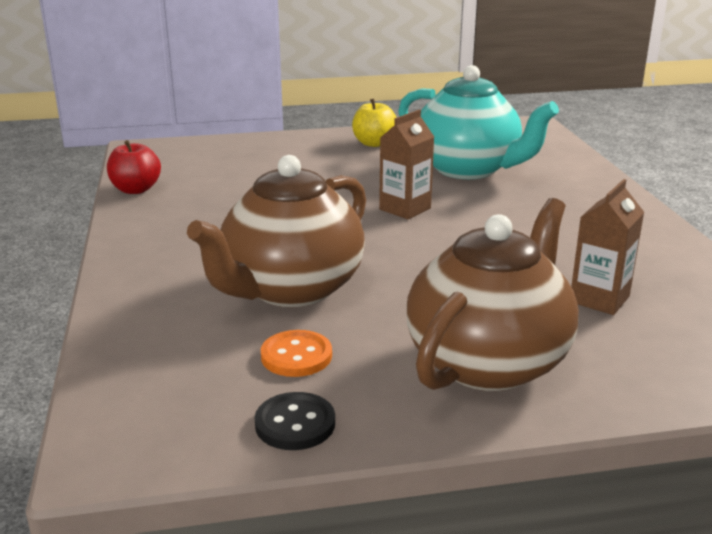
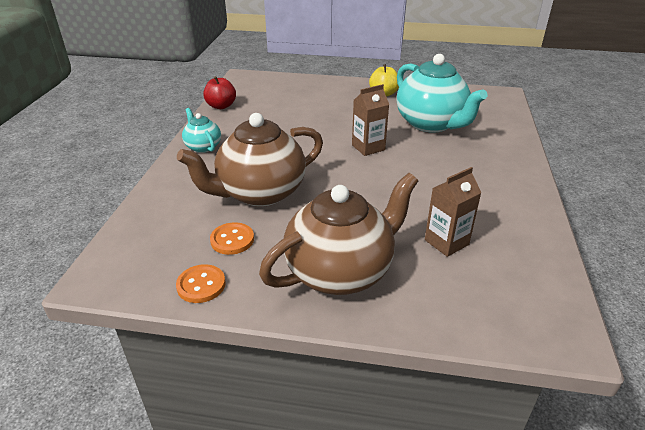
camera: 20 degrees right, 10 degrees up
black button [254,392,335,450] -> orange button [176,264,226,303]
none -> turquoise teapot [182,108,221,153]

